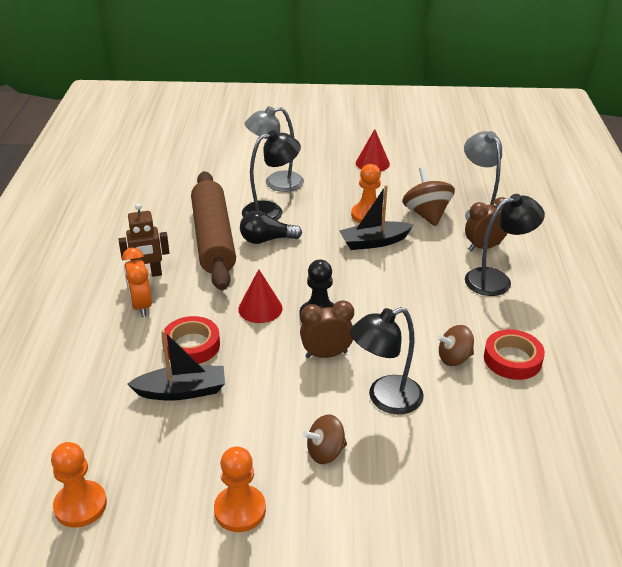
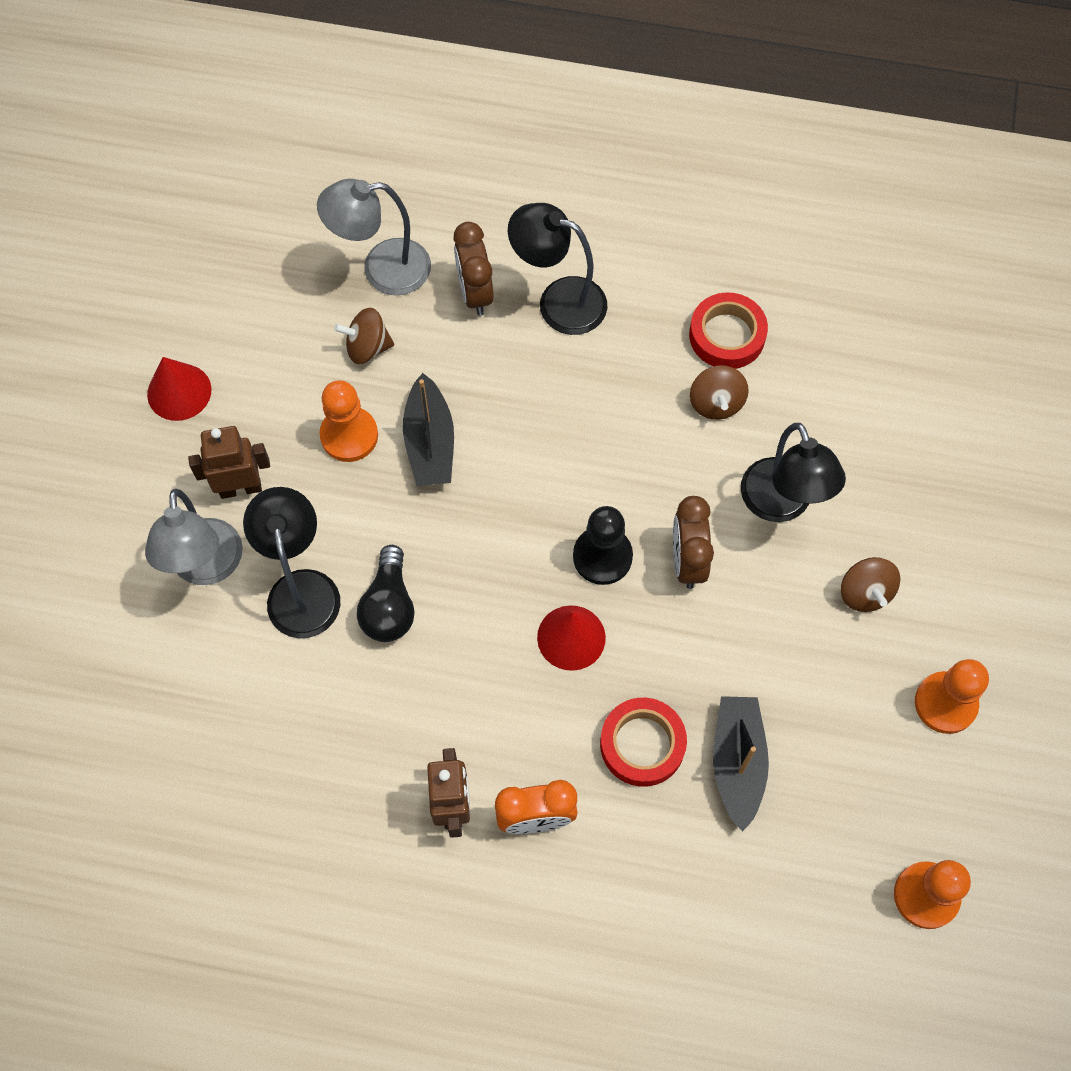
camera: 80 degrees left, 30 degrees up
brown rolling pin [191,171,236,290] -> none
brown spinning top [402,167,455,226] -> brown spinning top [334,308,394,364], size x0.65
black lamp [465,194,545,296] -> black lamp turned 60 degrees counterclockwise [508,203,607,335]
none -> brown robot [188,426,270,499]

